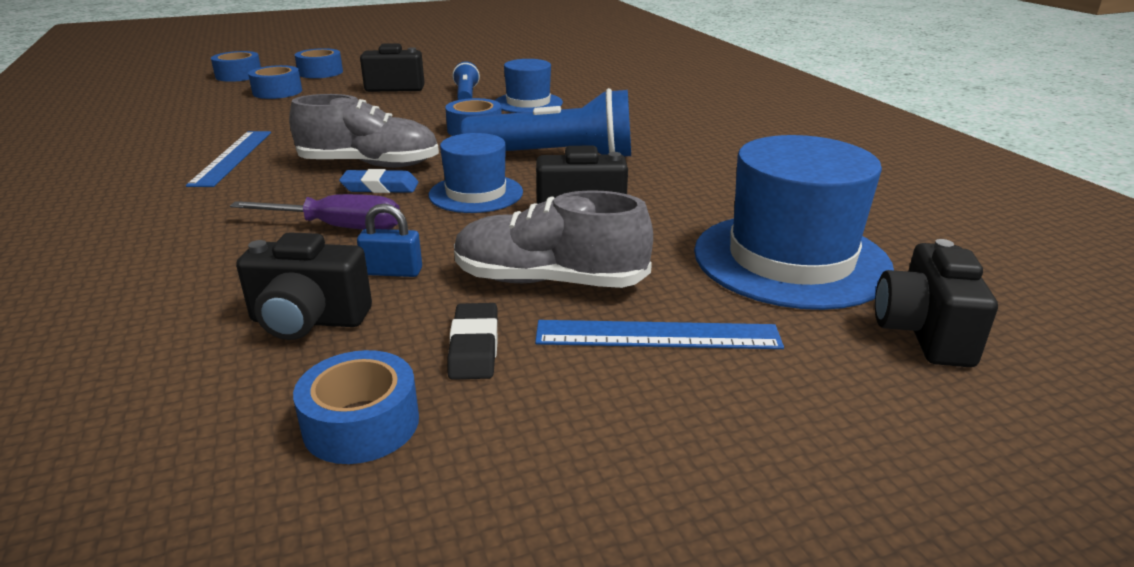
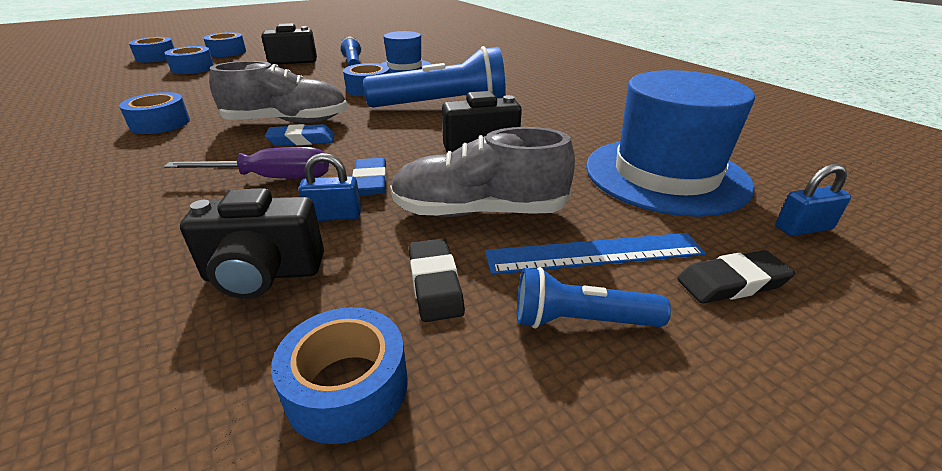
camera: 10 degrees left, 5 degrees up
blue ruler [186,131,271,187] -> blue tape [119,92,190,134]
blue hat [429,133,523,213] -> none
black camera [875,239,998,367] -> blue padlock [775,164,851,236]
none -> blue eraser [352,158,387,195]
none -> blue flashlight [517,267,671,328]
none -> black eraser [677,250,795,304]

